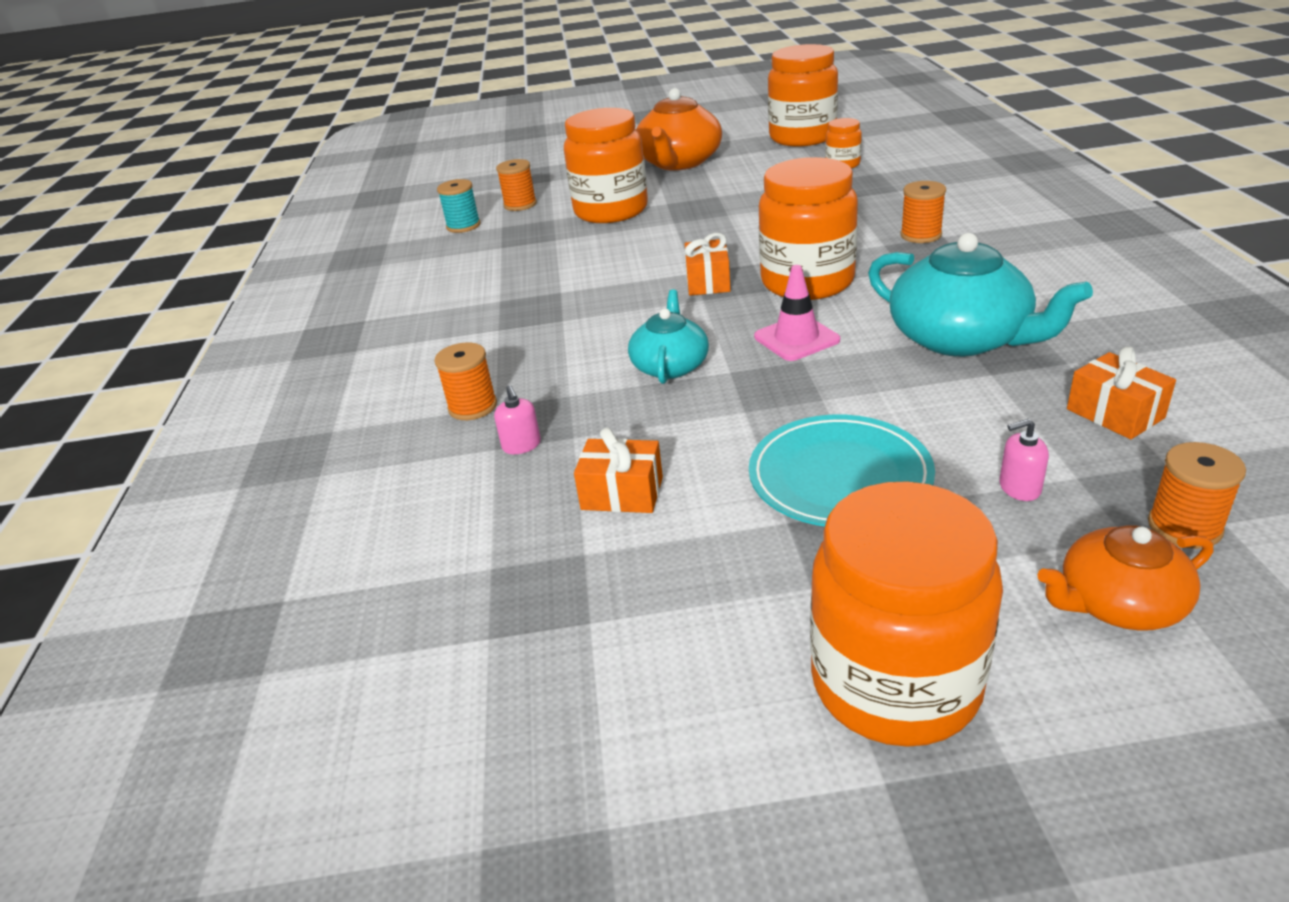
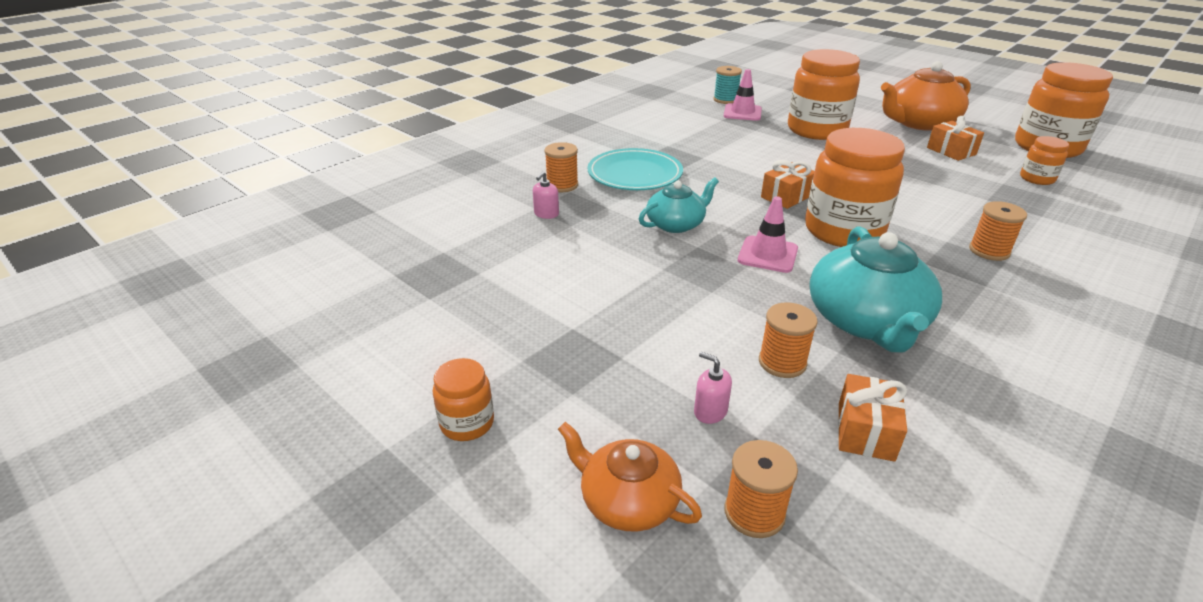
camera: 45 degrees right, 0 degrees up
orange spool [496,159,537,211] -> orange spool moved to [759,302,818,378]
orange gift [574,428,663,513] -> orange gift moved to [927,116,984,161]
turquoise plate [749,415,935,526] -> turquoise plate moved to [587,148,683,190]
orange jar [810,481,1003,747] -> orange jar [433,358,494,441], size x0.48
none -> pink traffic cone [724,69,762,121]

